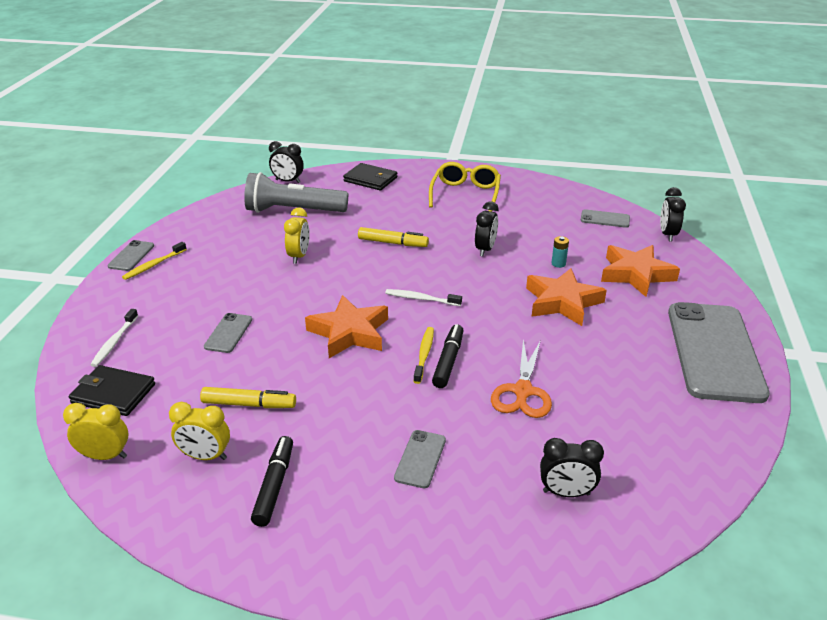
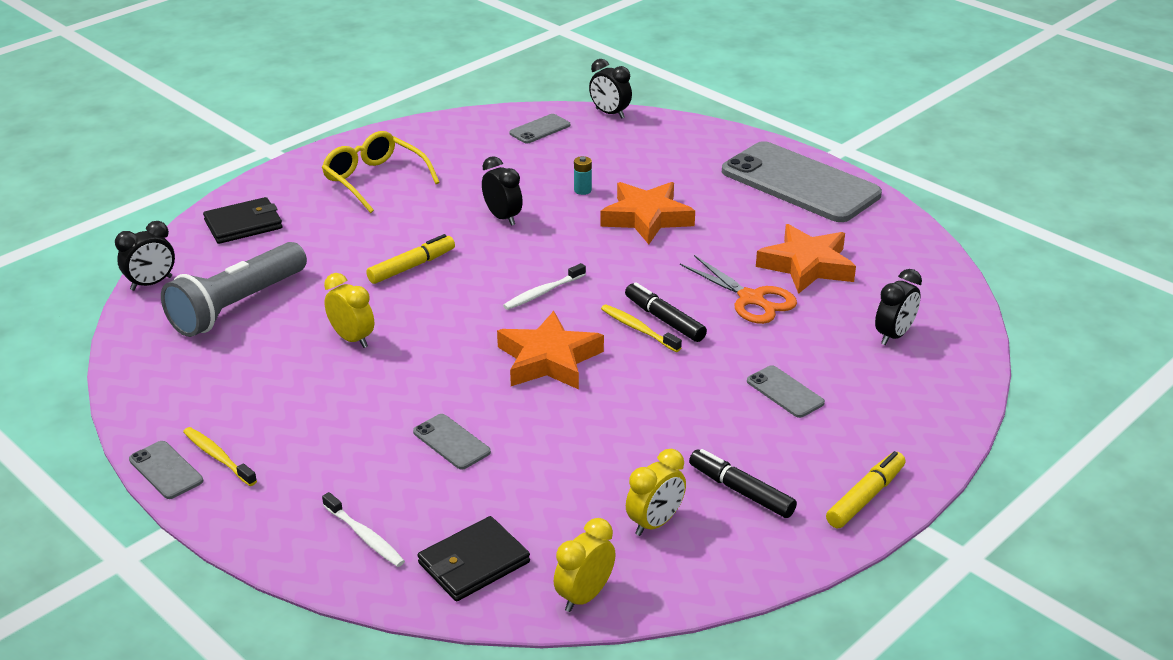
camera: 55 degrees left, 0 degrees up
yellow toothbrush [122,242,187,280] -> yellow toothbrush turned 150 degrees clockwise [183,427,257,486]
yellow marker [200,387,296,408] -> yellow marker moved to [826,451,906,528]
orange star [601,245,680,297] -> orange star moved to [756,224,856,294]

